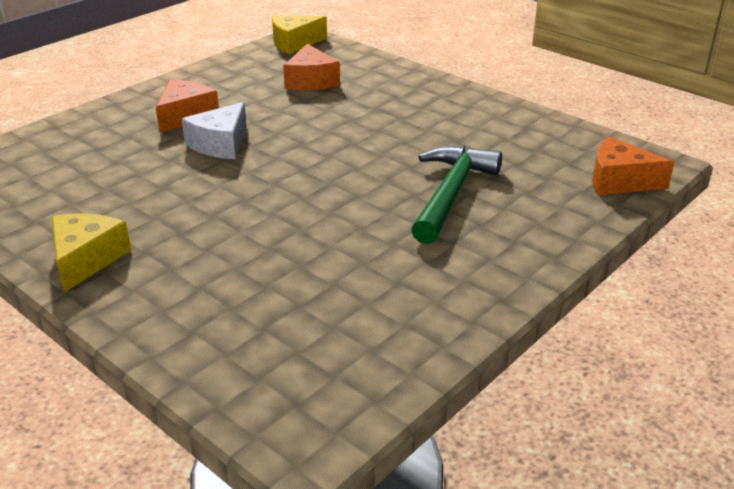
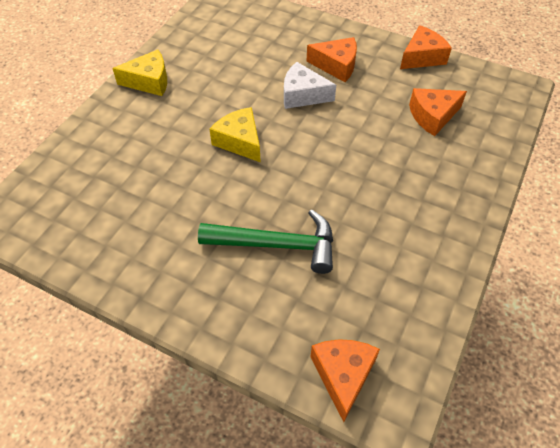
camera: 75 degrees right, 20 degrees up
yellow cheese [272,15,327,54] -> yellow cheese moved to [209,107,260,162]
none -> orange cheese [400,25,452,69]

